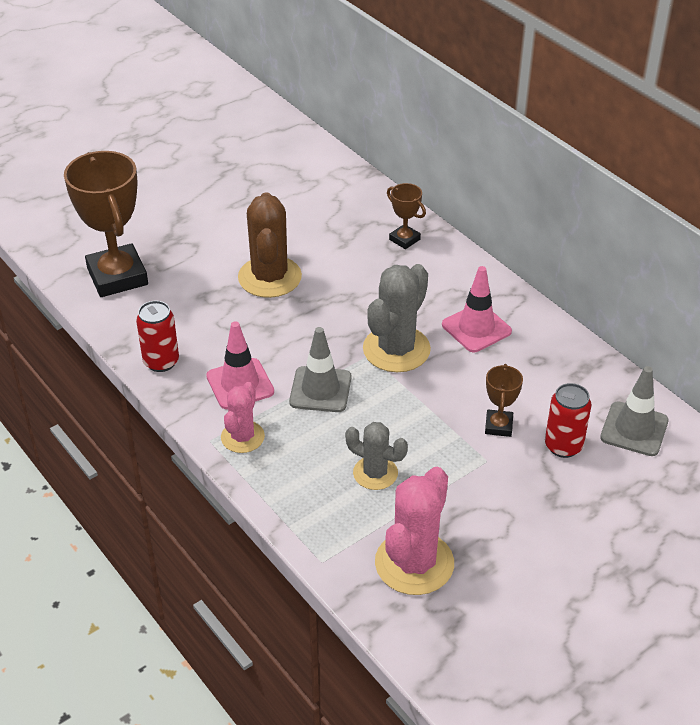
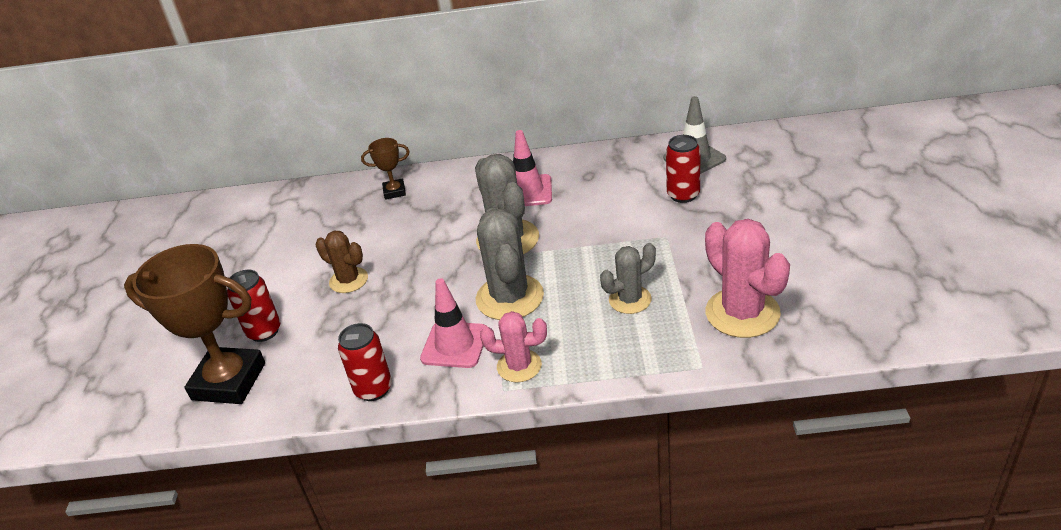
camera: 50 degrees left, 5 degrees down
pink cactus [221,382,265,453] -> pink cactus turned 45 degrees counterclockwise [480,311,547,382]
brown cactus [238,192,302,298] -> brown cactus [316,231,368,293], size x0.60
grey traffic cone [289,327,351,412] -> grey cactus [476,208,544,320]
brown trophy [485,364,523,437] -> none
none -> red can [227,270,281,342]

